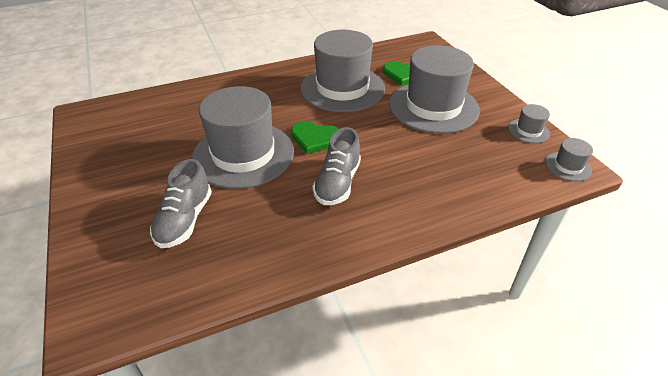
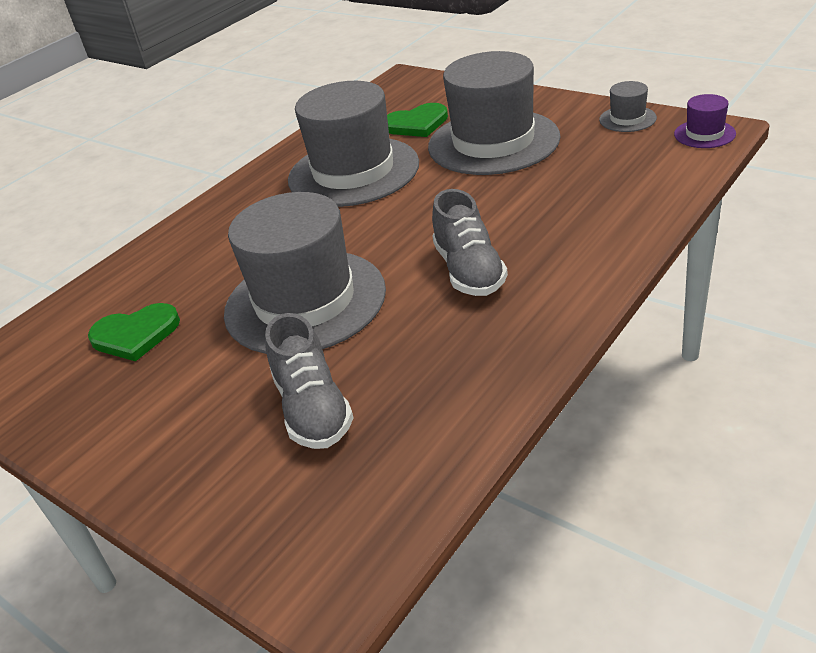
camera: 25 degrees left, 5 degrees down
green heart [291,121,339,154] -> green heart moved to [88,303,180,362]
grey hat [545,138,593,181] -> purple hat [674,94,736,148]

